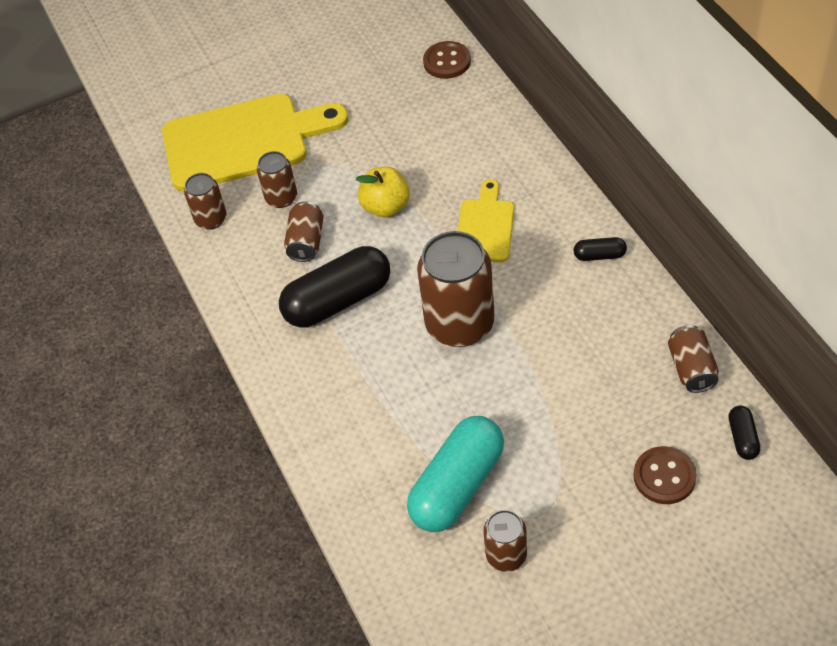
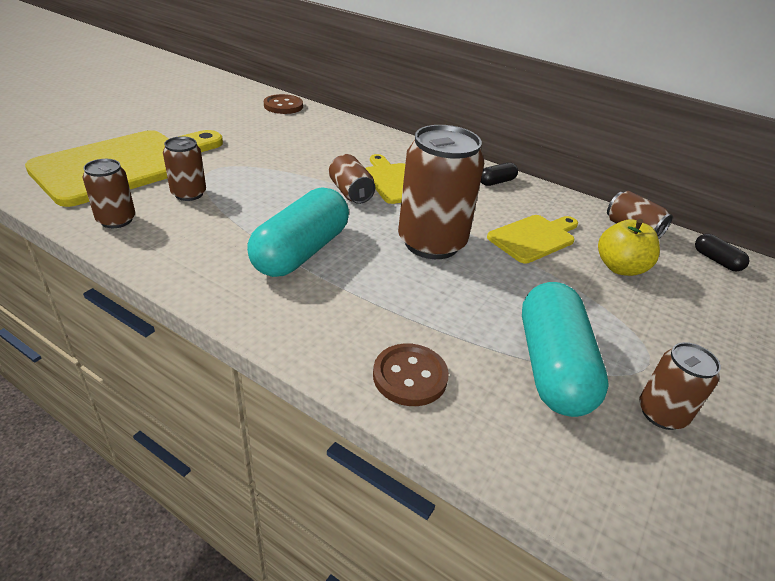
camera: 40 degrees left, 15 degrees down
black capsule [279,246,390,328] -> turquoise capsule [247,188,349,277]
brown can [284,201,324,262] -> brown can moved to [329,154,375,204]
yellow apple [356,167,410,217] -> yellow apple moved to [598,219,660,276]
brown button [634,446,697,504] -> brown button moved to [373,343,449,406]
none -> yellow cutting board [487,215,578,264]

